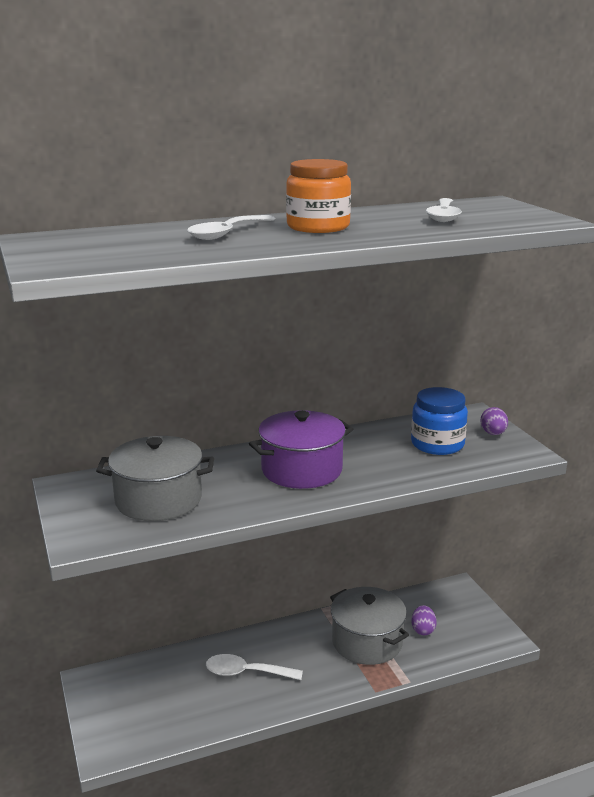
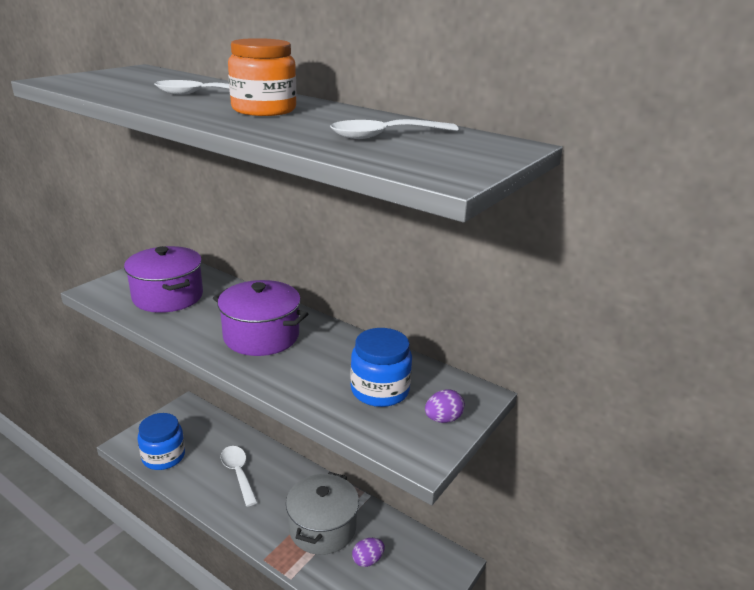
camera: 55 degrees right, 5 degrees up
grey pot [96,436,214,521] -> purple pot [124,246,203,313]
none -> blue jar [138,413,185,470]

